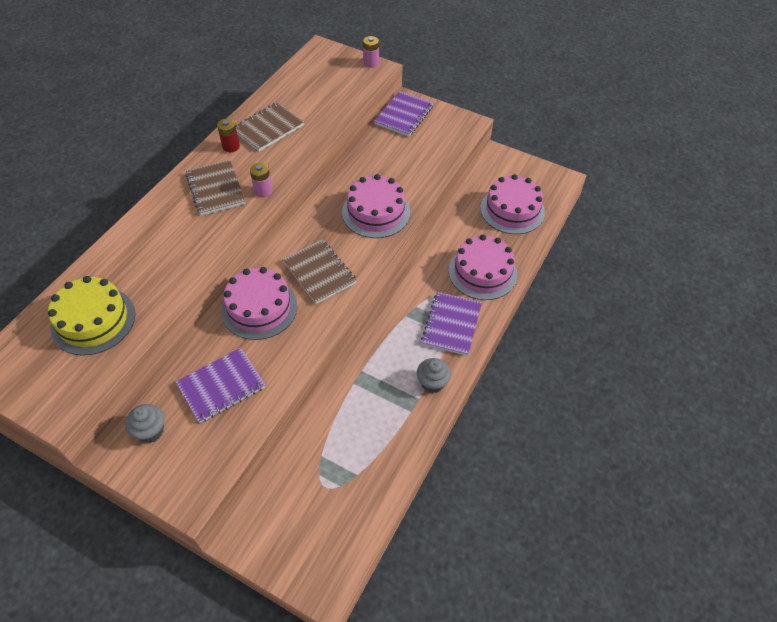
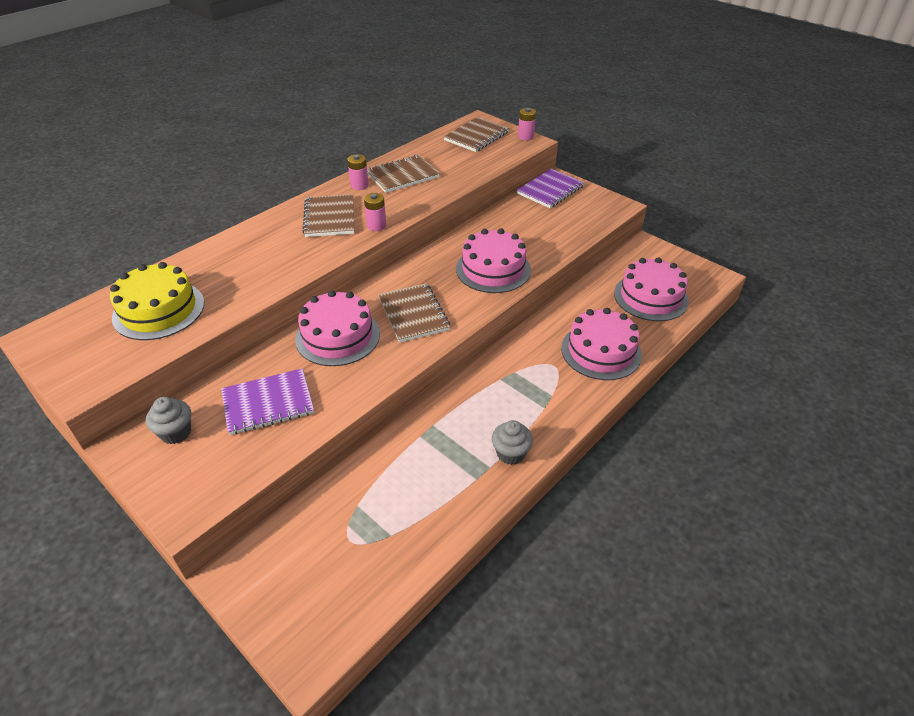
camera: 15 degrees right, 10 degrees down
red battery [217,118,240,152] -> pink battery [347,154,369,190]
purple notebook [421,292,482,356] -> none
none -> brown notebook [444,117,509,152]

